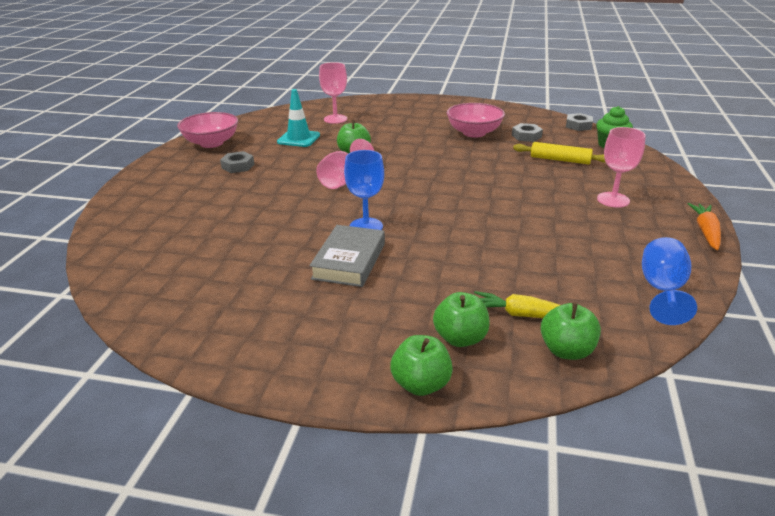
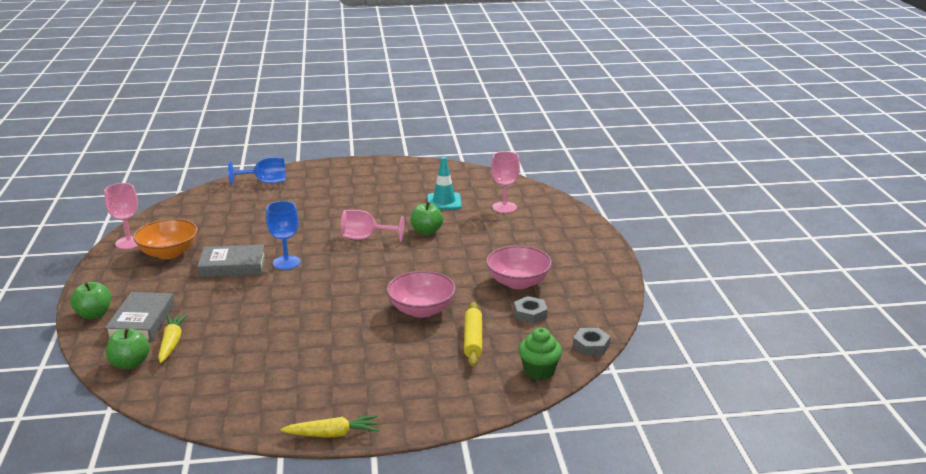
camera: 70 degrees right, 5 degrees down
pink bowl [177,112,238,148] -> pink bowl moved to [387,271,456,318]
grey nut [220,151,254,173] -> none
green apple [433,292,490,347] -> grey book [105,292,175,341]
pink goblet [597,127,646,208] -> pink goblet moved to [104,183,138,249]
blue goblet [642,237,697,325] -> blue goblet moved to [228,157,286,184]
orange carrot [688,203,721,250] -> yellow carrot [280,415,379,438]
none -> orange bowl [133,219,198,259]

